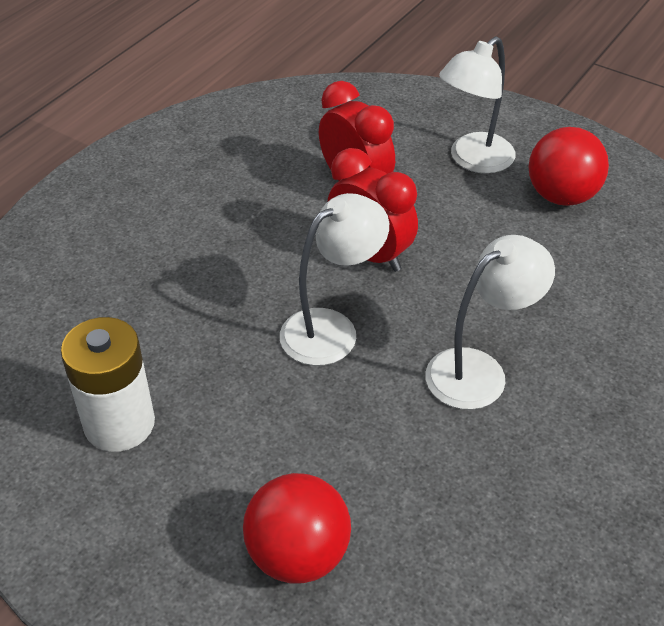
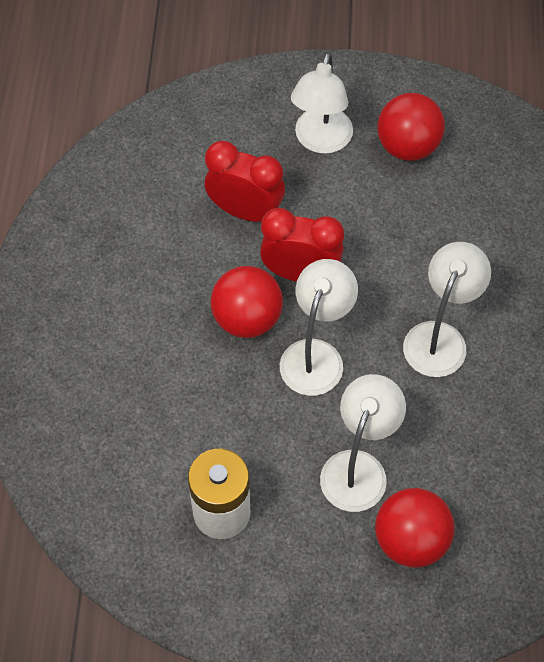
camera: 30 degrees left, 15 degrees up
none -> red ball [211,266,283,338]
none -> white lamp [320,374,406,512]

